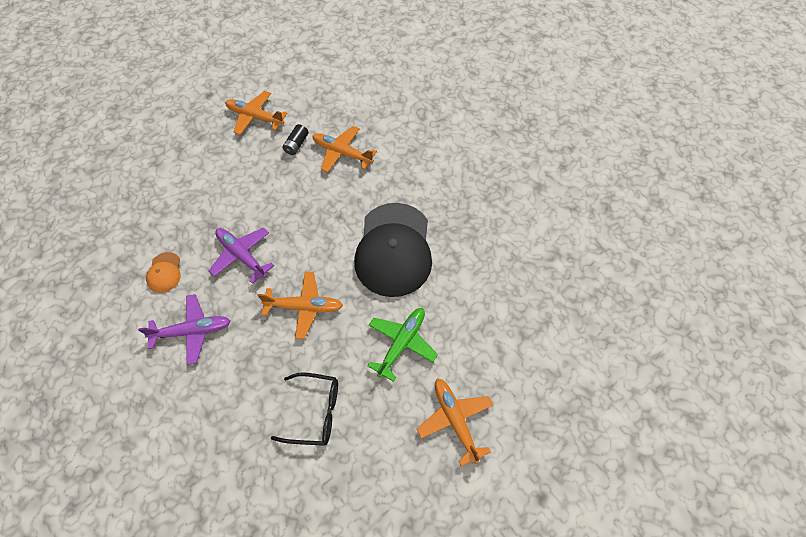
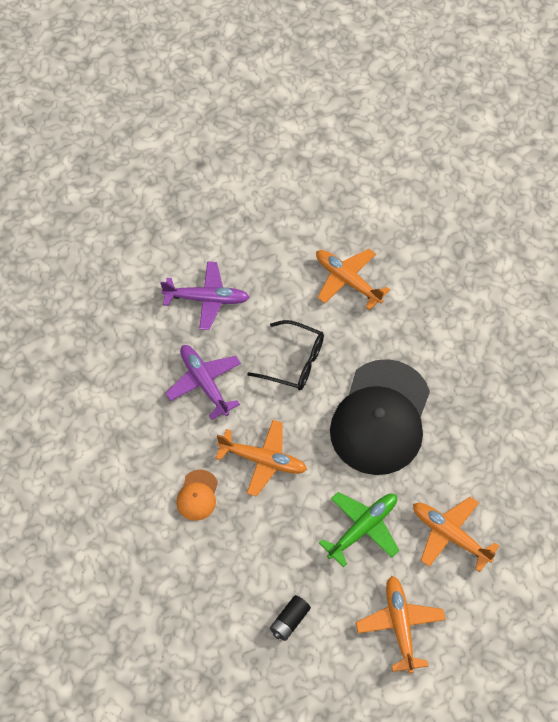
camera: 15 degrees right, 0 degrees up
purple plane [138,294,231,365] -> purple plane moved to [160,261,250,330]
orange cap [146,252,181,293] -> orange cap moved to [176,469,218,521]
orange plane [225,91,287,135] -> orange plane moved to [413,497,499,572]
black glasses [271,372,338,446] -> black glasses moved to [248,320,324,390]
black battery [282,124,309,155] -> black battery moved to [270,595,311,641]

